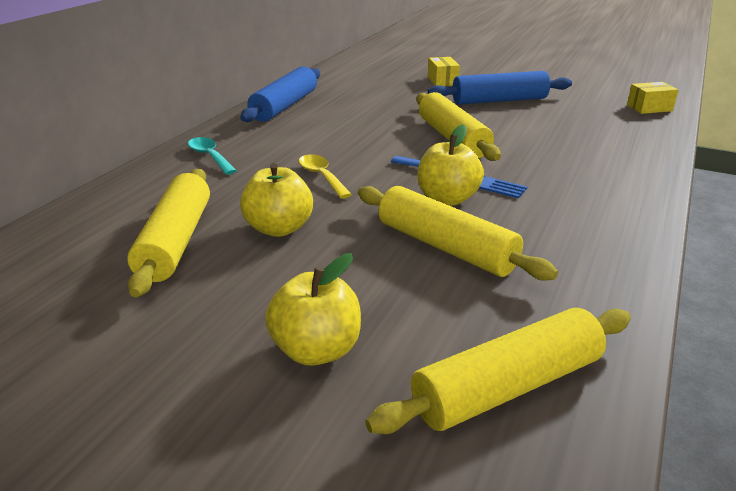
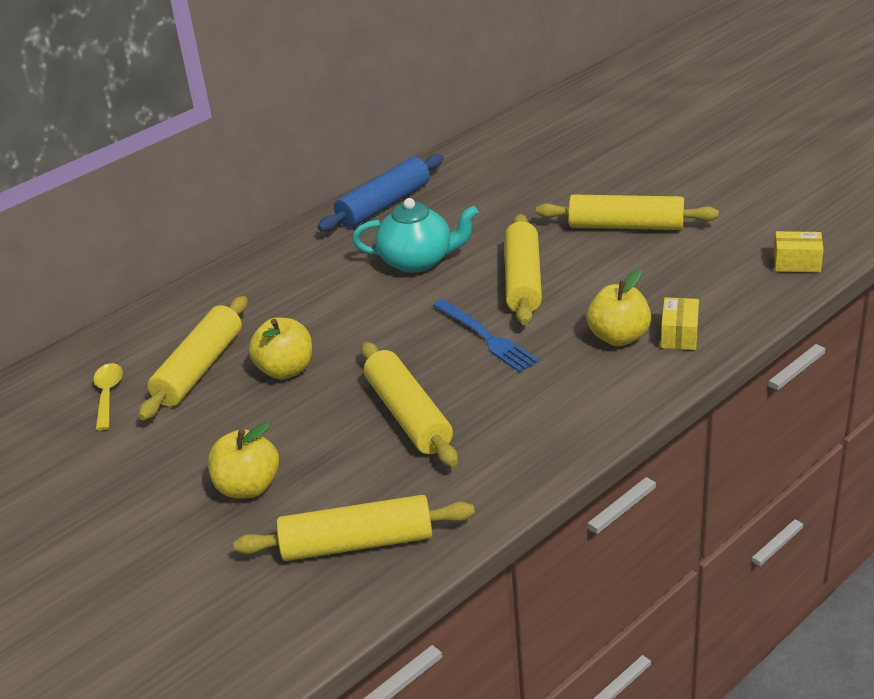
camera: 25 degrees right, 5 degrees up
turquoise spoon [188,137,237,175] -> none
yellow spoon [299,154,352,198] -> yellow spoon moved to [93,363,123,430]
yellow apple [417,124,484,206] -> yellow apple moved to [587,269,651,346]
yellow box [428,57,460,86] -> yellow box moved to [661,297,699,350]
blue rolling pin [428,71,572,105] -> yellow rolling pin [536,195,719,230]
none -> turquoise teapot [352,198,478,273]

